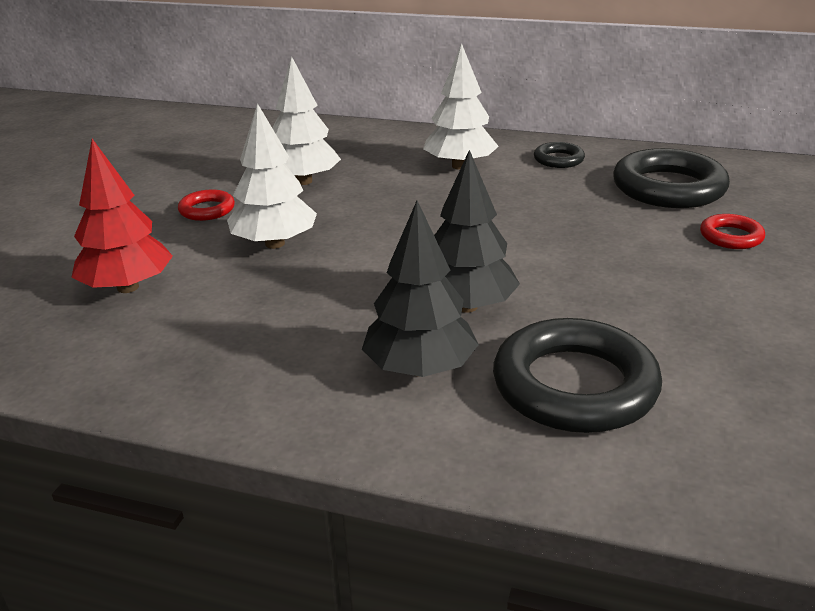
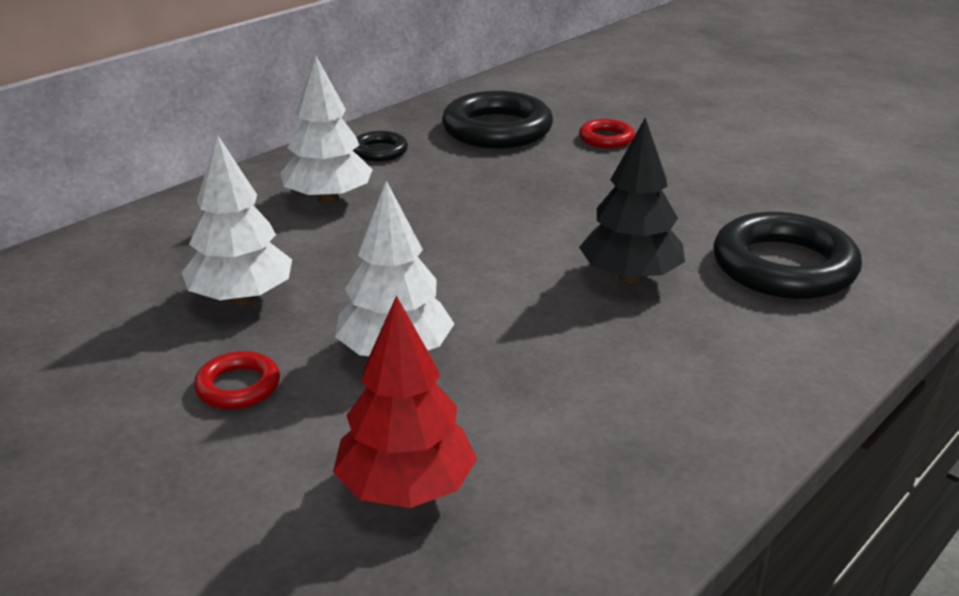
camera: 65 degrees left, 0 degrees up
black tree [362,201,479,377] -> none

